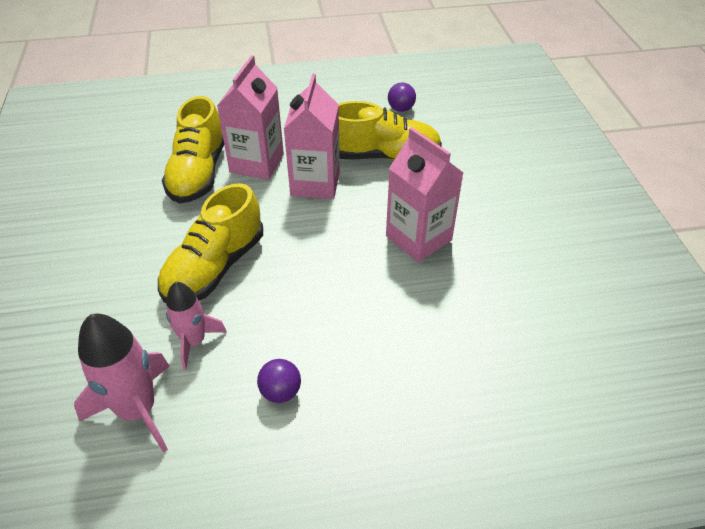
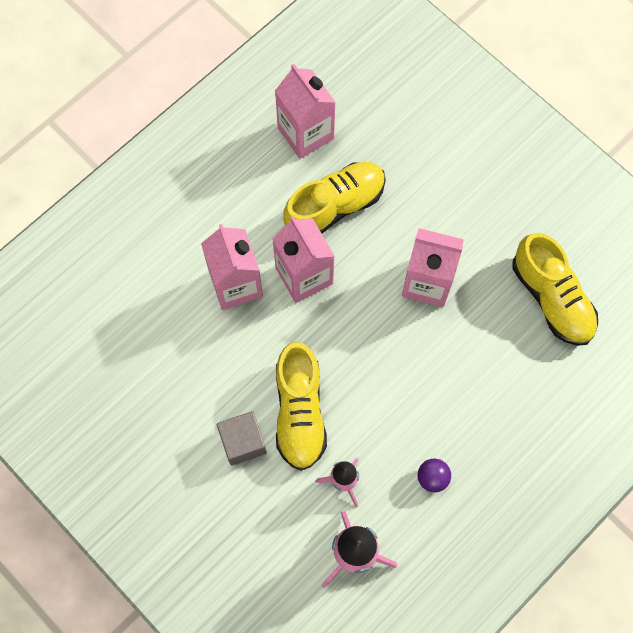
camera: 35 degrees left, 25 degrees up
yellow shoe [162,96,224,203] -> yellow shoe moved to [512,233,598,346]
purple ball [388,83,416,112] -> pink carton [275,64,336,159]
none -> grey cube [217,411,267,466]

